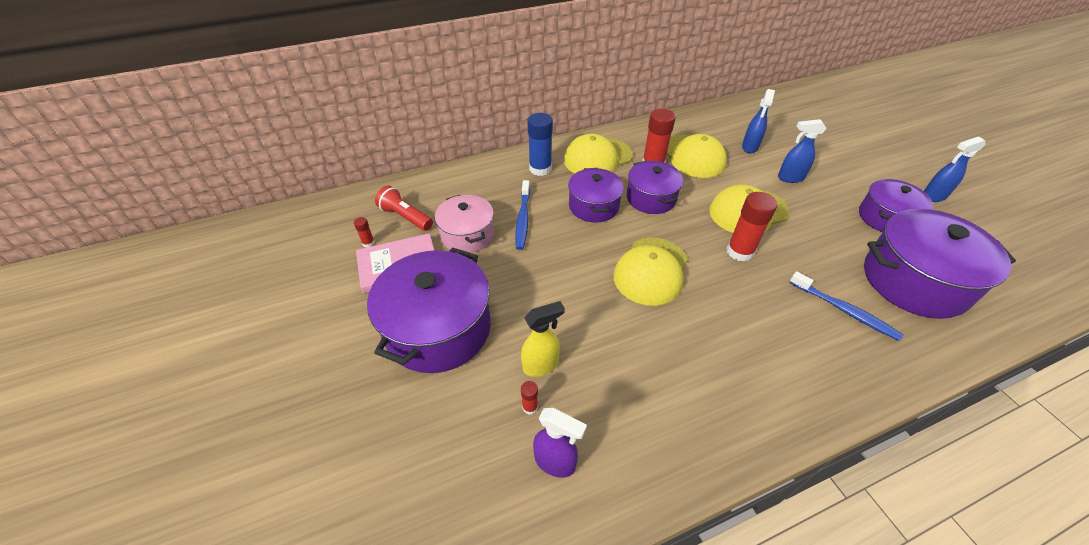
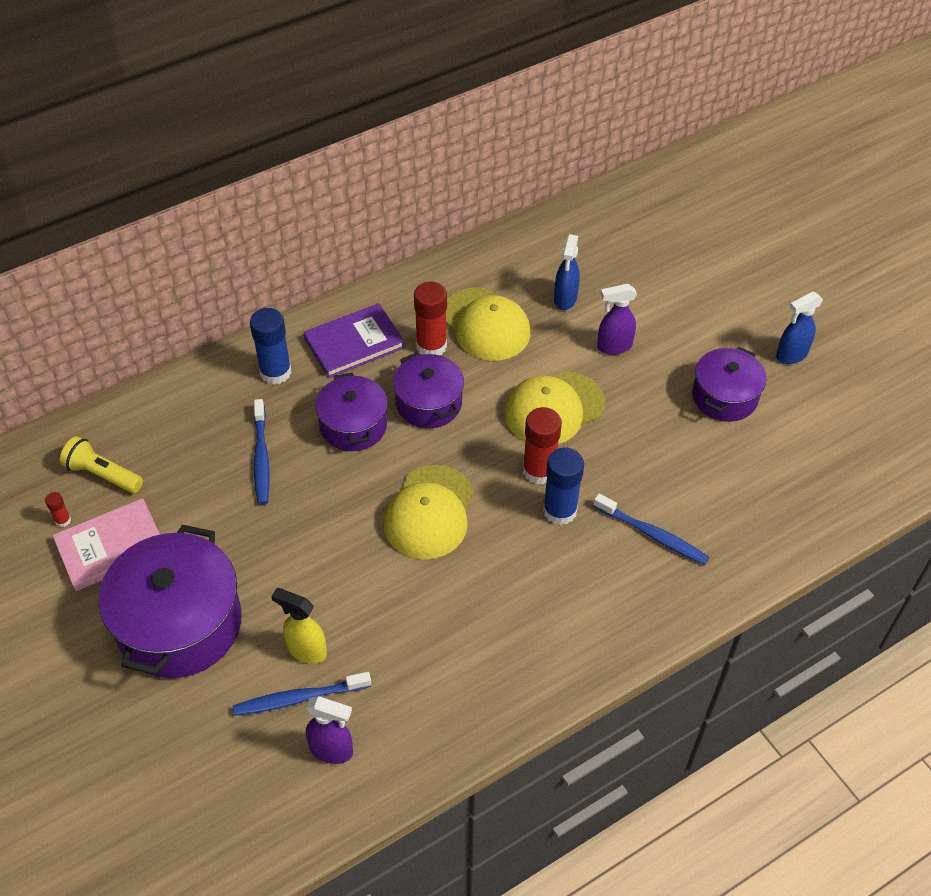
camera: 10 degrees left, 5 degrees up
red flashlight [375,186,433,231] -> yellow flashlight [60,436,143,493]
pink pot [435,195,494,253] -> none
yellow spray bottle [521,301,565,377] -> yellow spray bottle turned 120 degrees counterclockwise [271,588,327,664]
red glue stick [521,381,538,415] -> blue toothbrush [233,672,371,716]
yellow cap [564,134,633,174] -> purple book [303,303,405,378]
blue spray bottle [778,119,827,183] -> purple spray bottle [597,284,637,355]
purple pot [864,209,1016,319] -> none
none -> blue glue stick [543,448,584,525]

